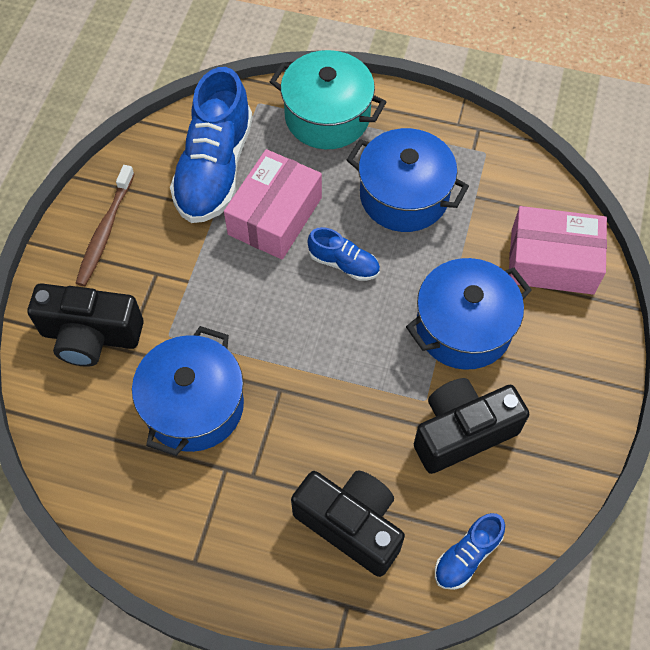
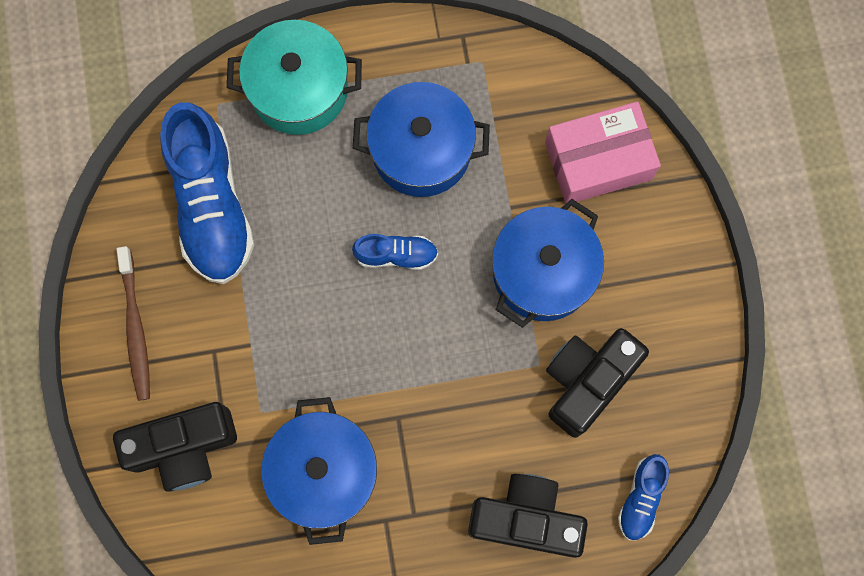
camera: 25 degrees left, 15 degrees up
pink box [224,149,322,259] -> none

